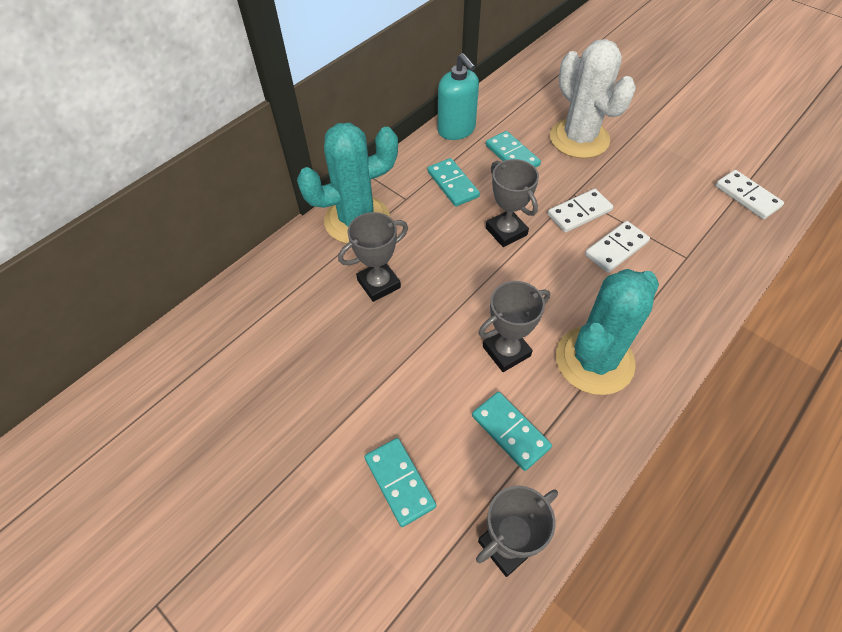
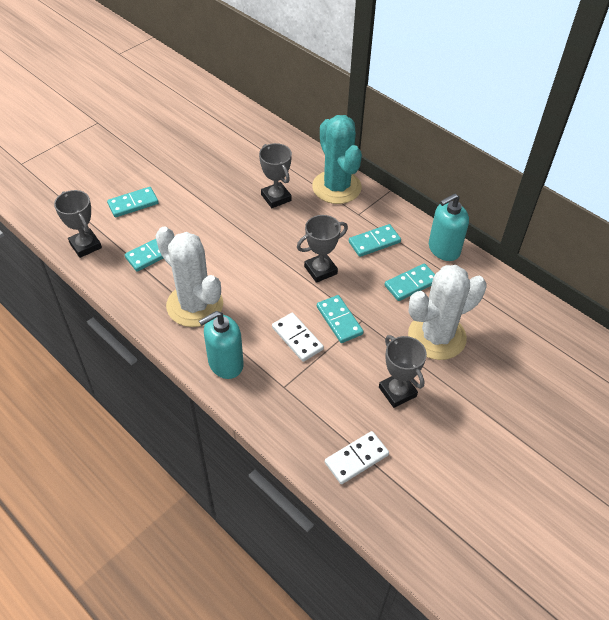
camera: 90 degrees right, 5 degrees down
grey trophy [478,281,550,372] -> grey trophy moved to [379,335,427,408]
white domino [548,189,613,233] -> turquoise domino [317,295,364,343]
turquoise cactus [556,269,659,395] -> white cactus [156,226,223,327]
none -> turquoise soap dispenser [199,311,244,379]

